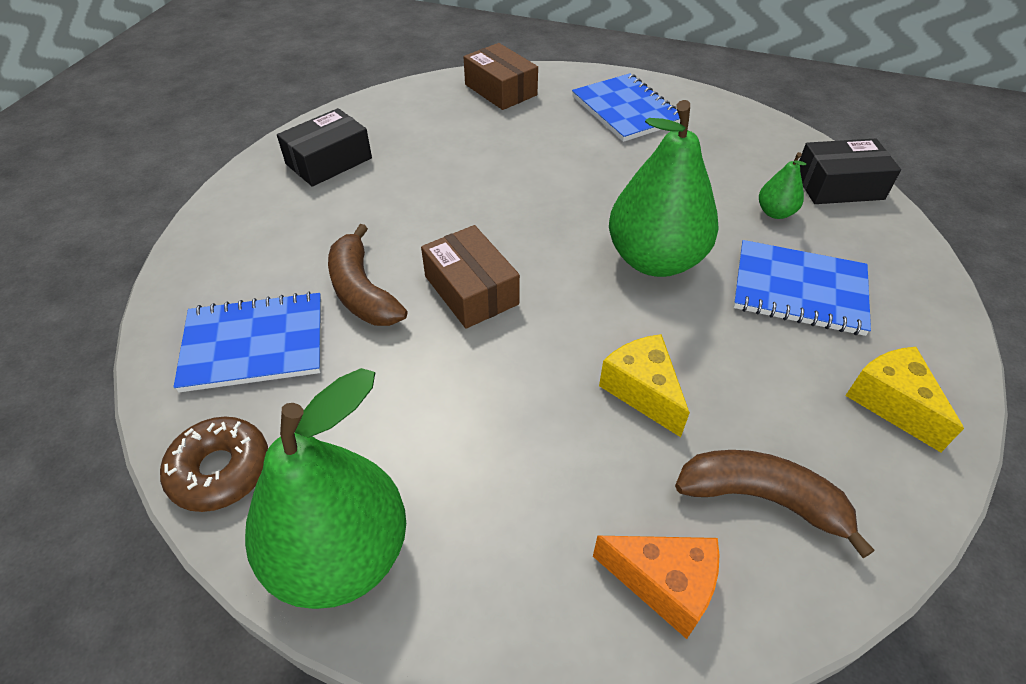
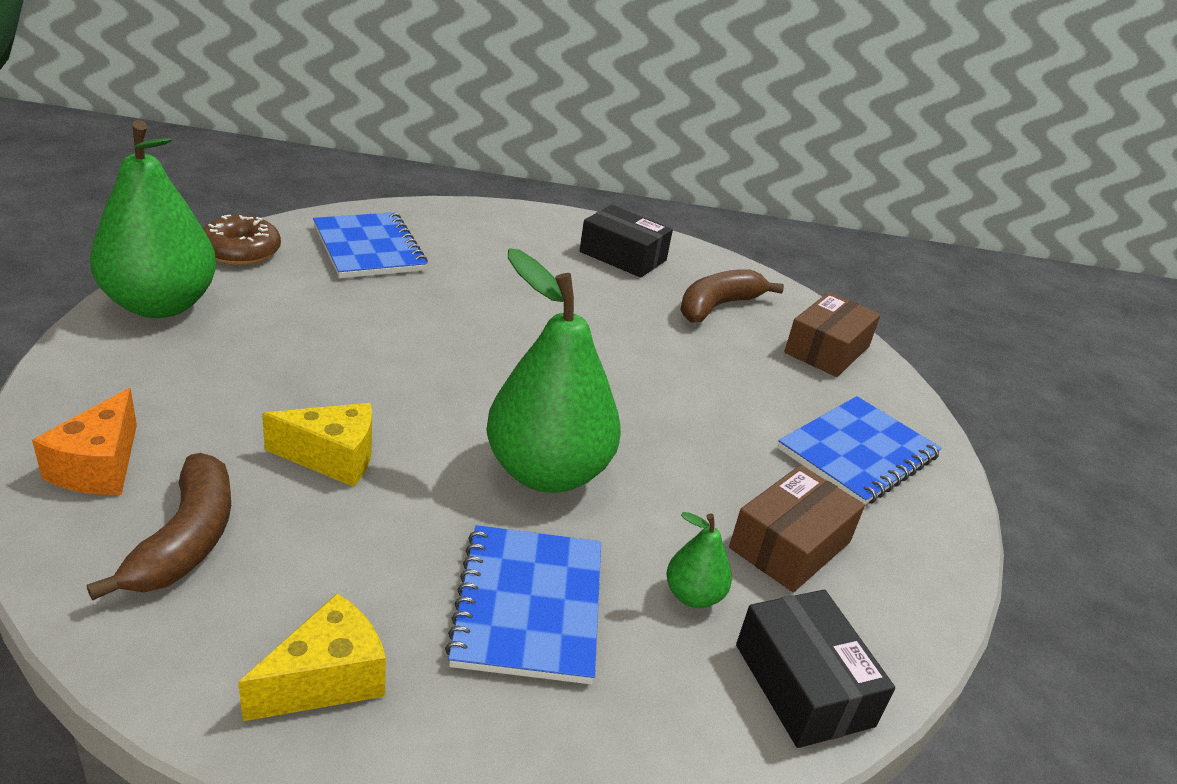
camera: 70 degrees right, 15 degrees down
brown banana [328,224,407,326] -> brown banana moved to [680,269,784,323]
brown box [421,225,520,329] -> brown box moved to [729,465,865,592]
yellow cheese [599,334,690,437] -> yellow cheese turned 45 degrees clockwise [262,403,372,487]

